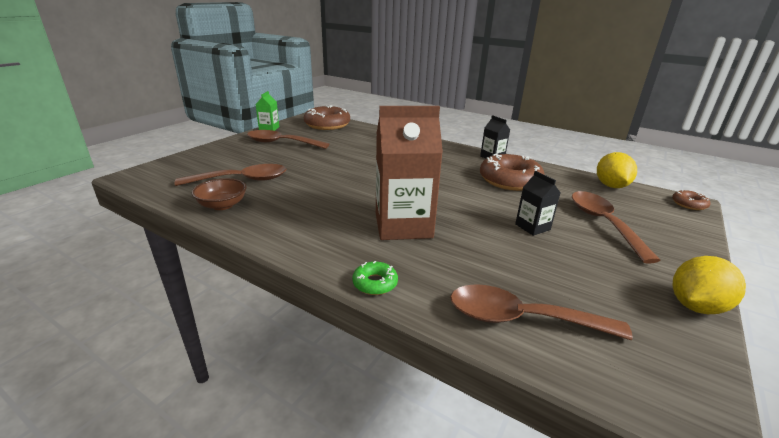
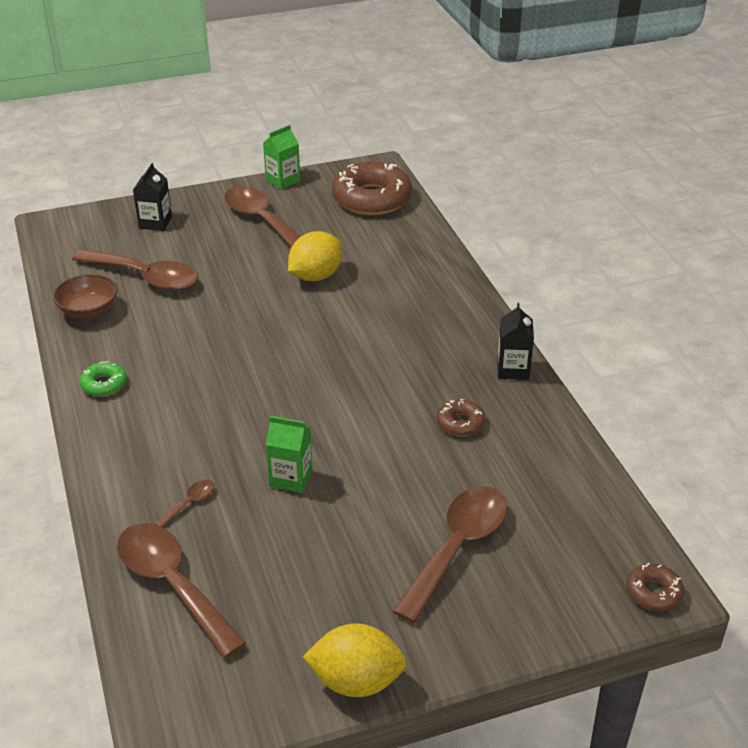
camera: 40 degrees right, 10 degrees up
green donut [352,261,398,295] -> green donut moved to [79,361,127,397]
brown carton [376,106,443,240] -> none
brown donut [480,154,545,191] -> brown donut [437,399,485,436], size x0.47
black carton [515,171,560,236] -> black carton moved to [133,163,172,231]
yellow lemon [597,152,637,188] -> yellow lemon moved to [288,231,342,281]
none -> brown spoon [154,480,215,528]
none -> green carton [266,416,312,493]

